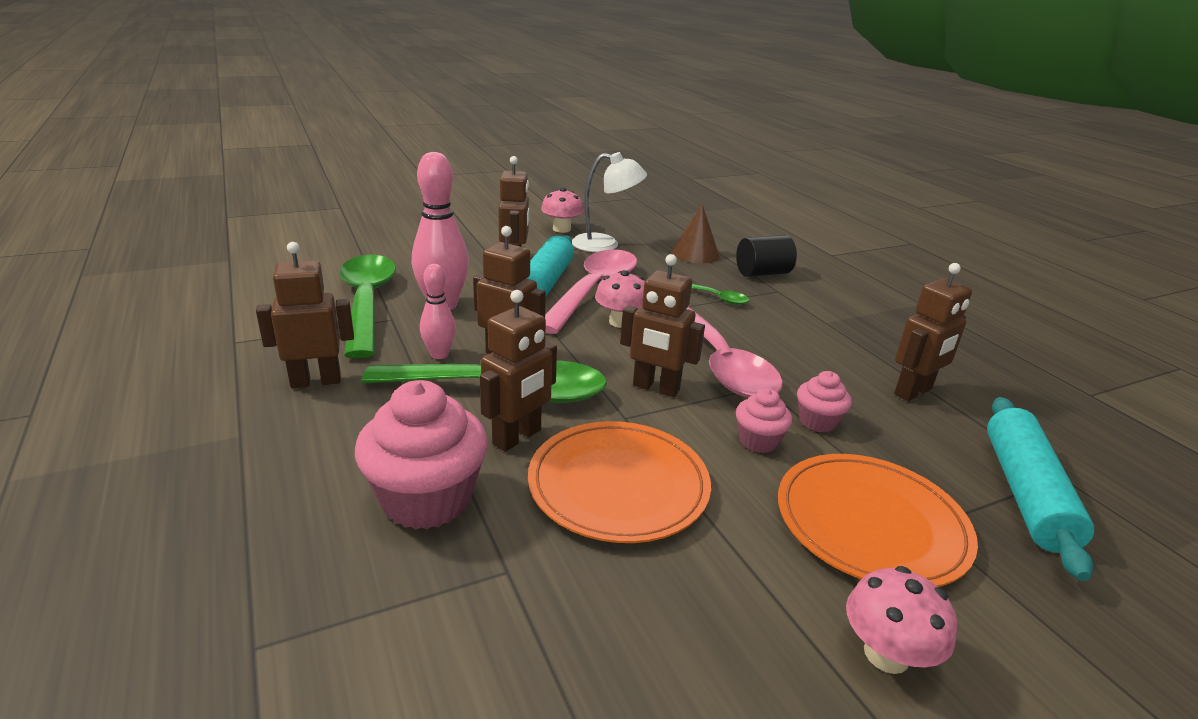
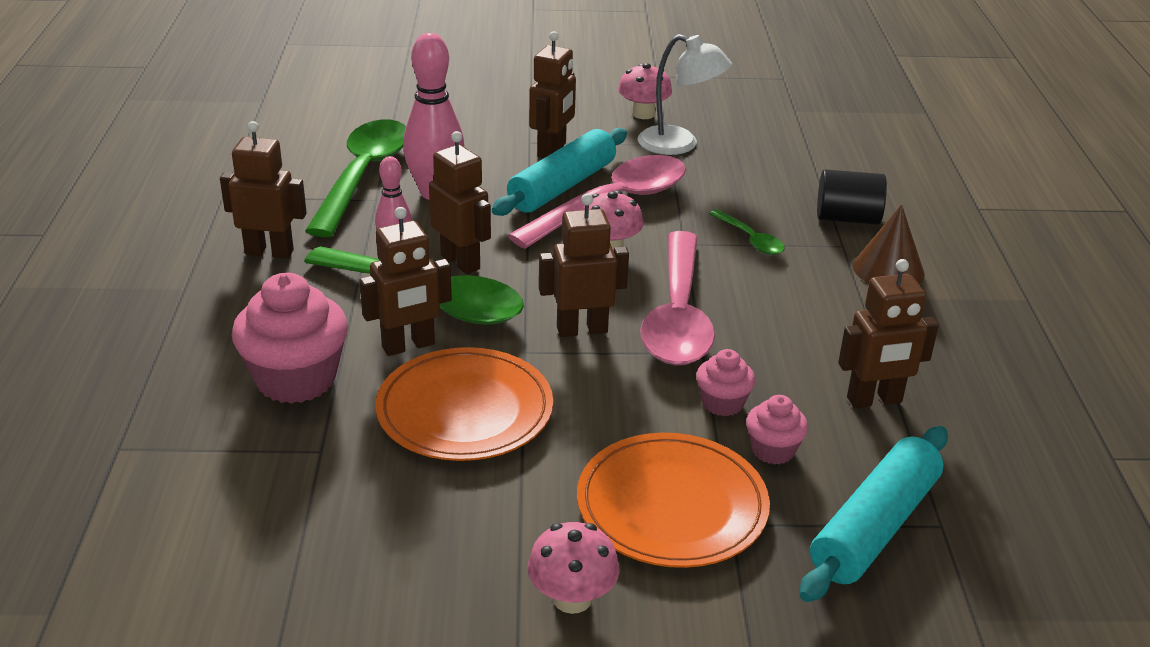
camera: 25 degrees right, 5 degrees up
brown robot [620,254,705,397] -> brown robot turned 120 degrees clockwise [539,193,629,337]
brown cone [671,204,720,263] -> brown cone moved to [853,204,925,284]
pink cupcake [736,388,792,453] -> pink cupcake moved to [746,395,808,465]

